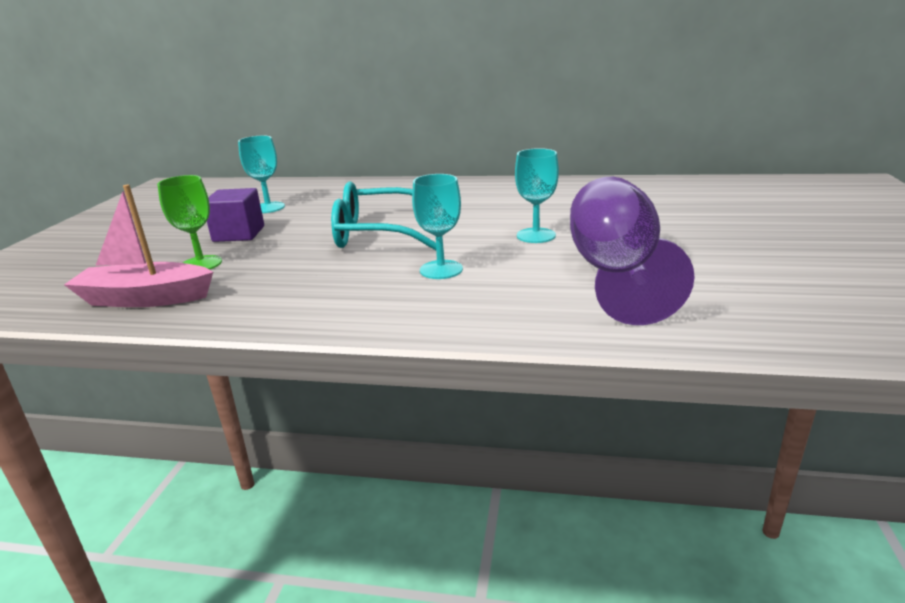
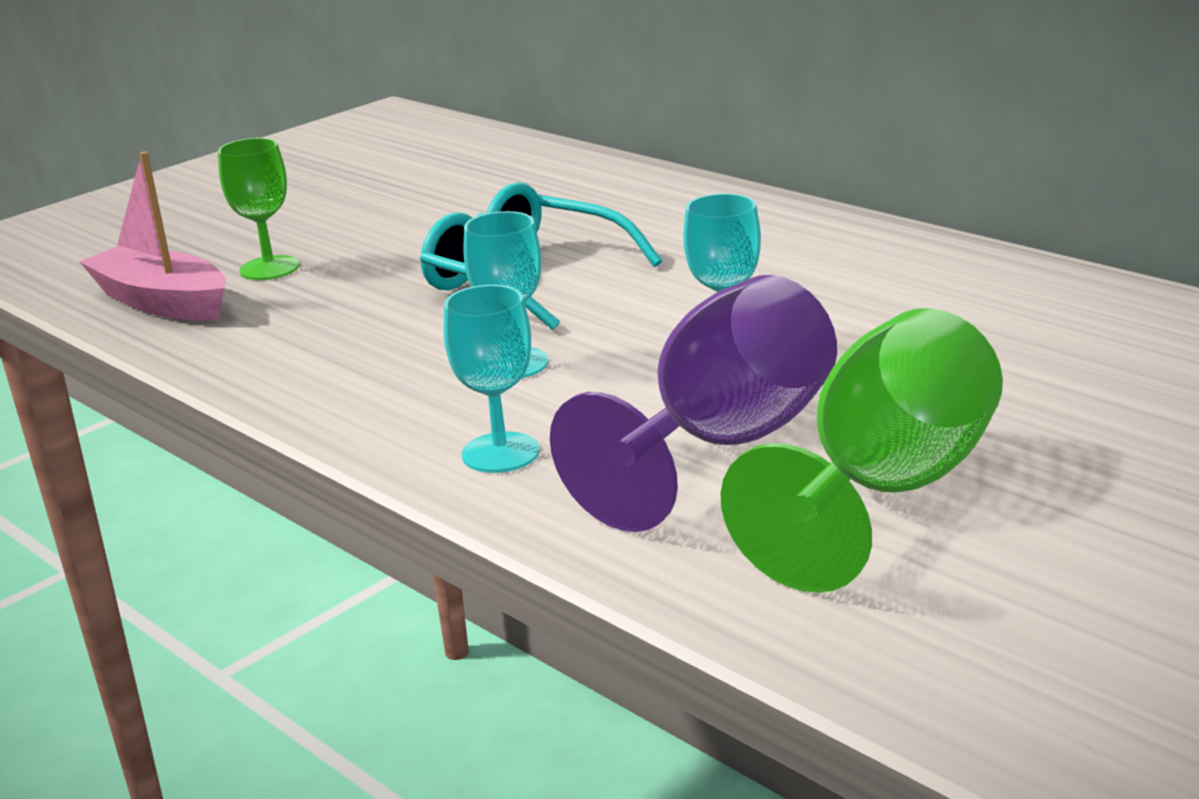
camera: 35 degrees right, 0 degrees up
purple cube [207,188,264,242] -> none
turquoise goblet [238,136,285,213] -> turquoise goblet moved to [444,285,540,473]
none -> green goblet [720,308,1003,593]

